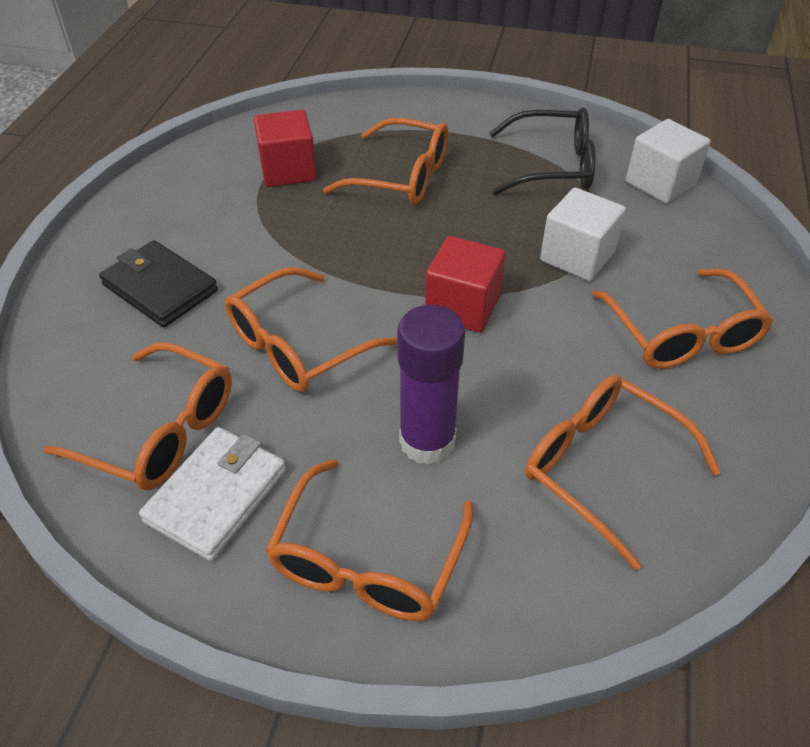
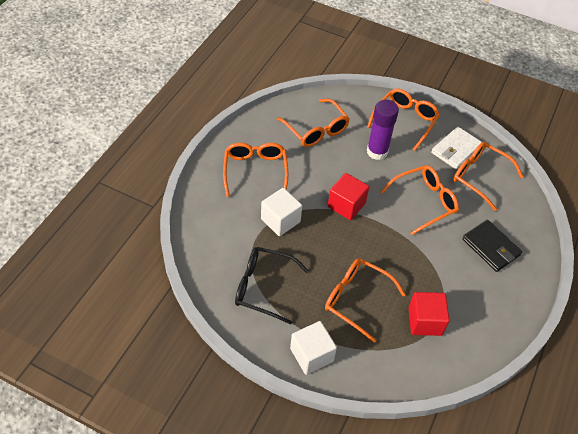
camera: 170 degrees left, 5 degrees up
white cube [626,119,711,203] -> white cube moved to [290,321,337,375]

